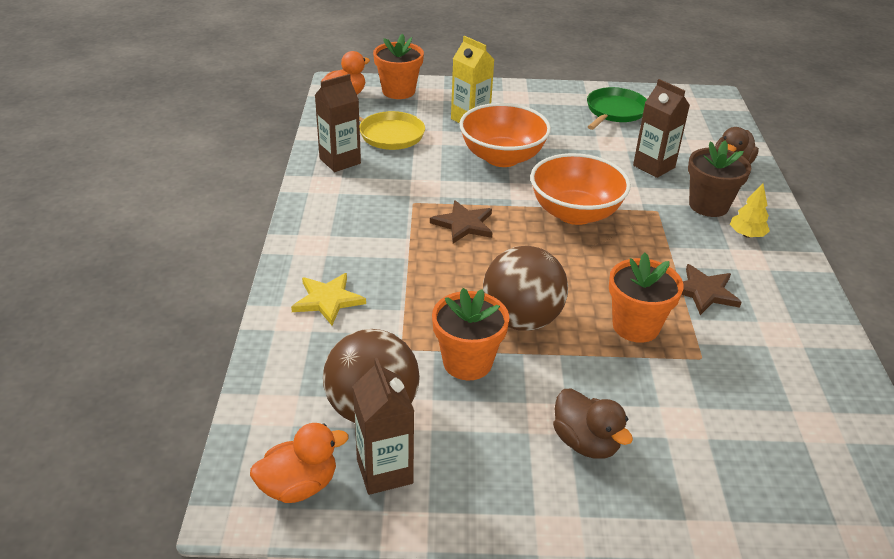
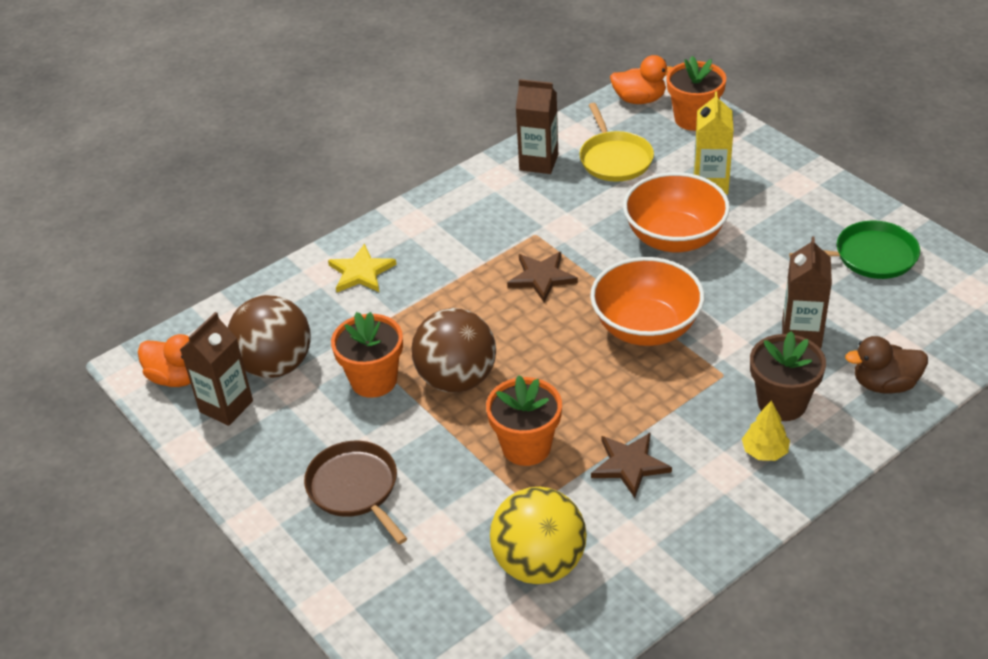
camera: 55 degrees right, 5 degrees up
brown duck [553,388,633,459] -> brown pan [304,441,407,544]
none -> yellow ball [490,487,587,584]

